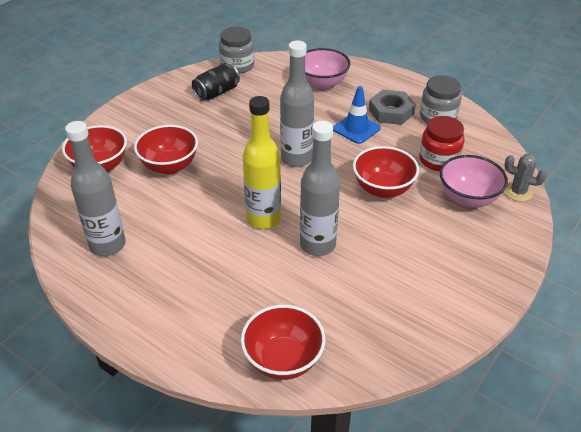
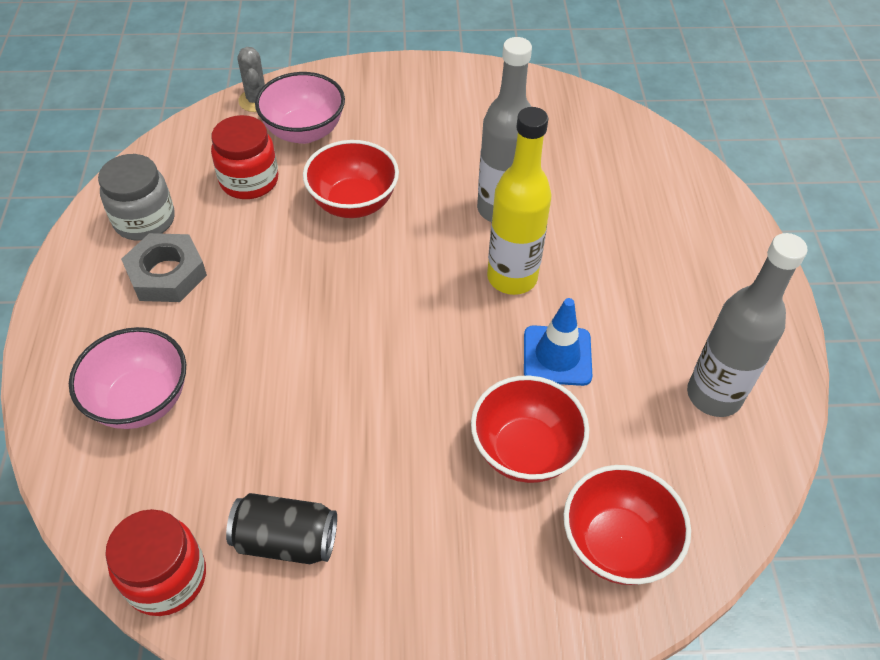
camera: 130 degrees left, 10 degrees up
grey jar [219,27,254,74] -> red jar [105,509,206,616]
red bowl [241,305,325,380] -> none
grey bottle [280,41,314,167] -> none
blue traffic cone [333,86,381,144] -> blue traffic cone moved to [524,298,592,386]

